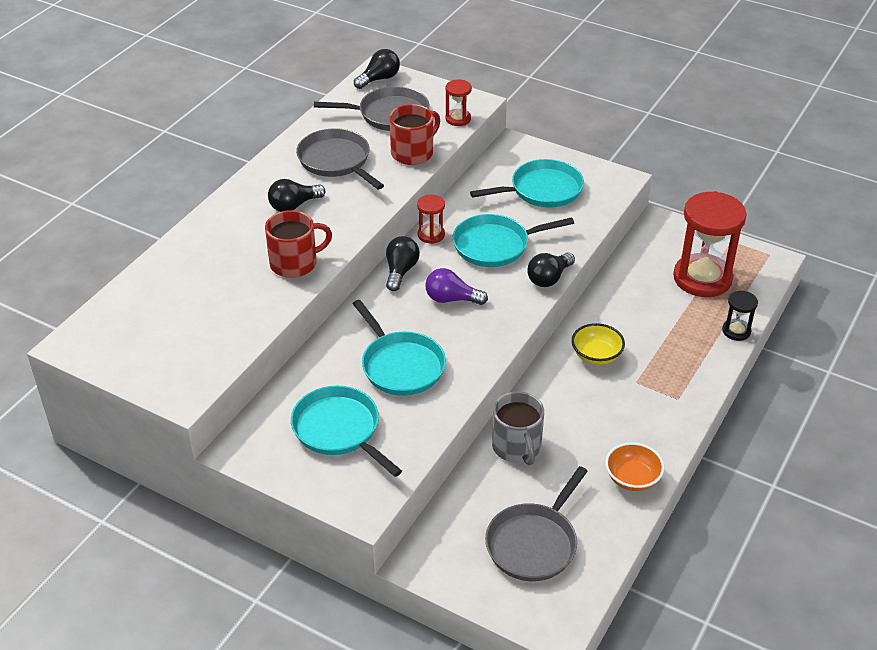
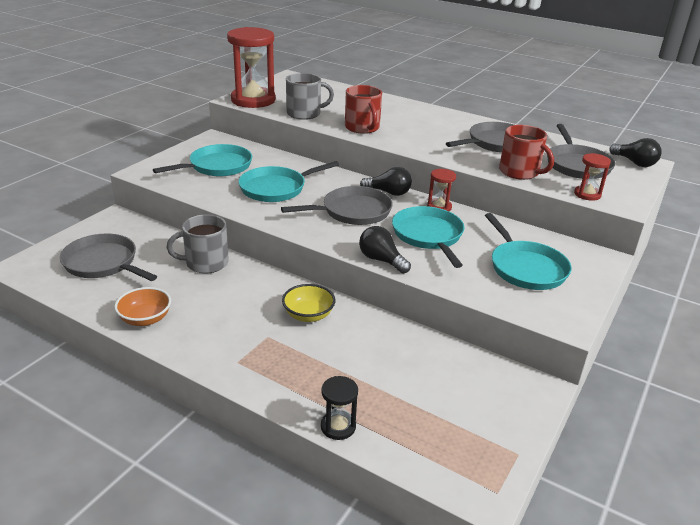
camera: 90 degrees right, 10 degrees down
black light bulb [268,179,325,212] -> none
purple light bulb [425,268,488,305] -> grey pan [281,186,393,225]
red hourglass [673,191,747,297] -> red hourglass moved to [227,27,276,108]
none -> grey mug [286,73,334,120]

